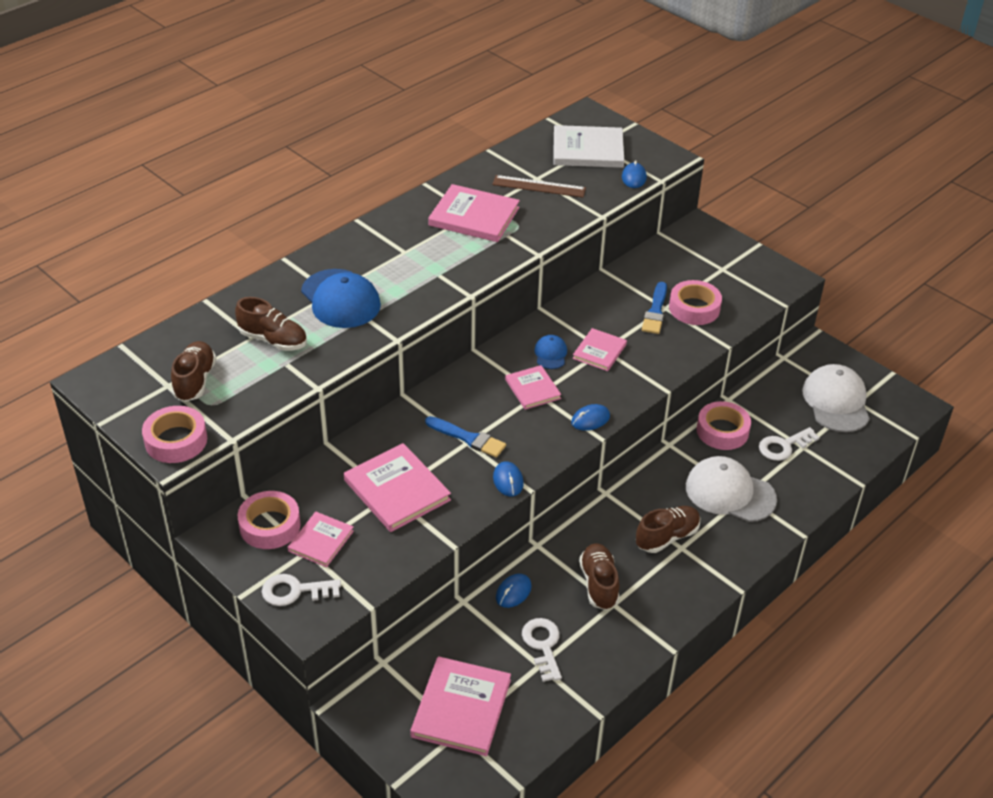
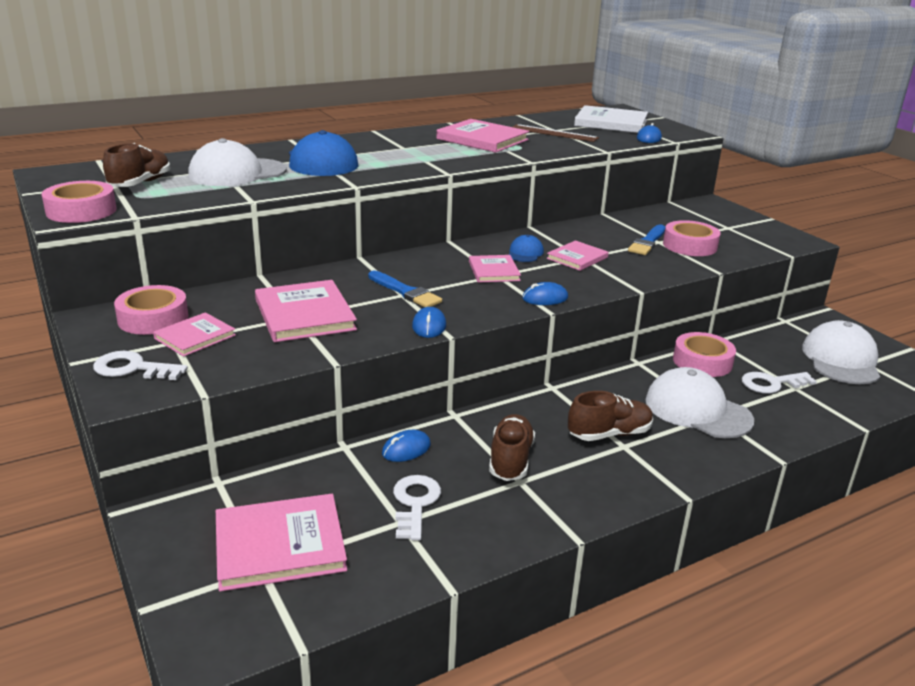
camera: 15 degrees right, 15 degrees down
brown shoe [235,297,307,351] -> white cap [188,138,287,186]
pink book [410,656,511,756] -> pink book turned 45 degrees clockwise [216,494,347,592]

